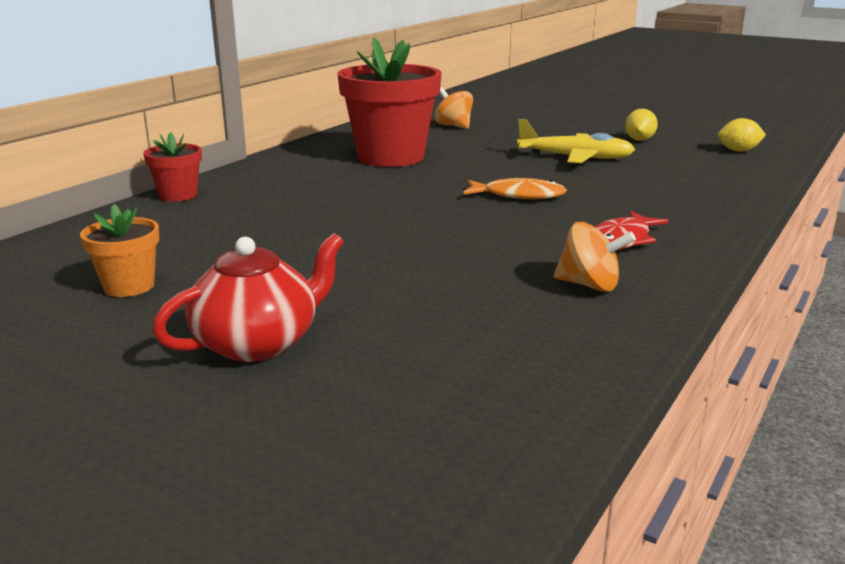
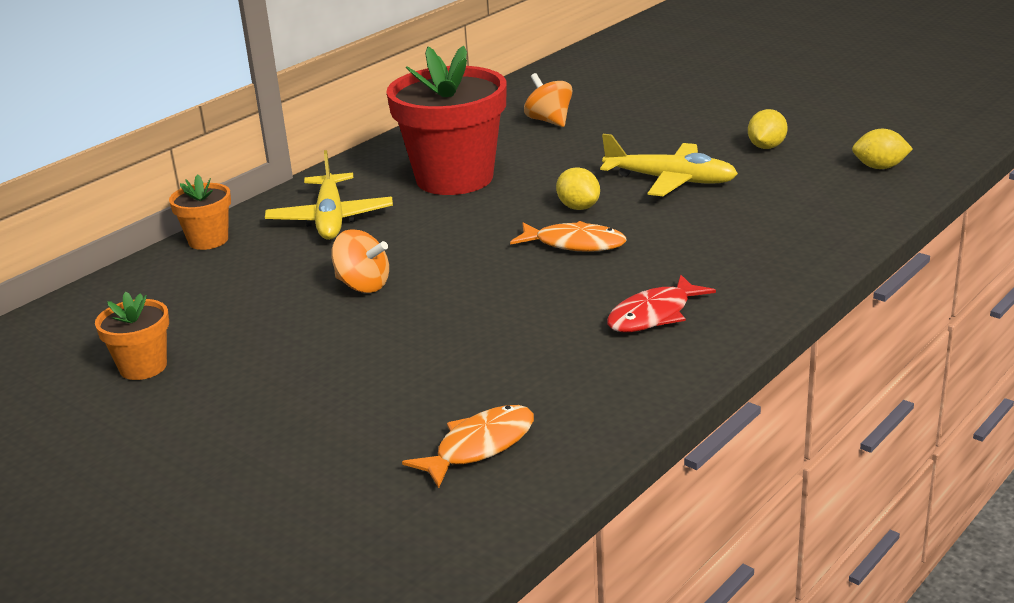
camera: 10 degrees right, 5 degrees up
red flower pot [143,132,202,202] -> orange flower pot [169,174,231,250]
red teapot [152,233,344,362] -> none
orange spinning top [554,222,636,292] -> orange spinning top moved to [331,229,389,293]
none -> yellow plane [265,150,393,240]
none -> orange fish [402,405,534,488]
none -> yellow lemon [556,167,600,210]

